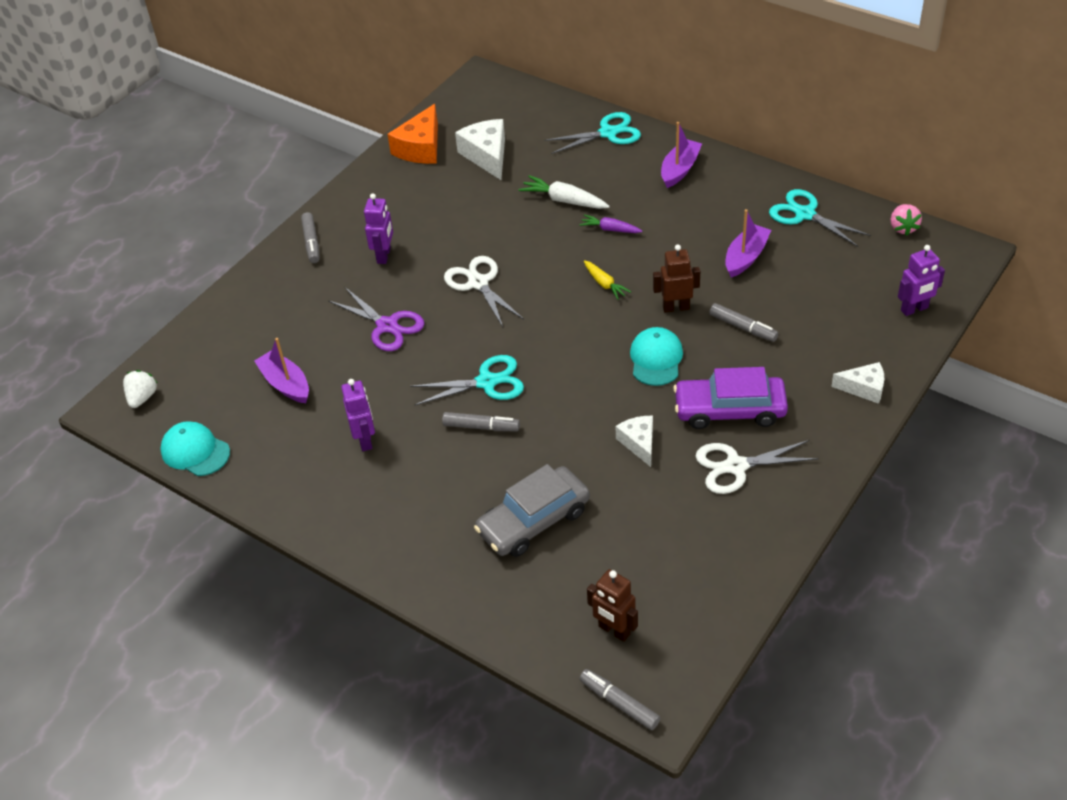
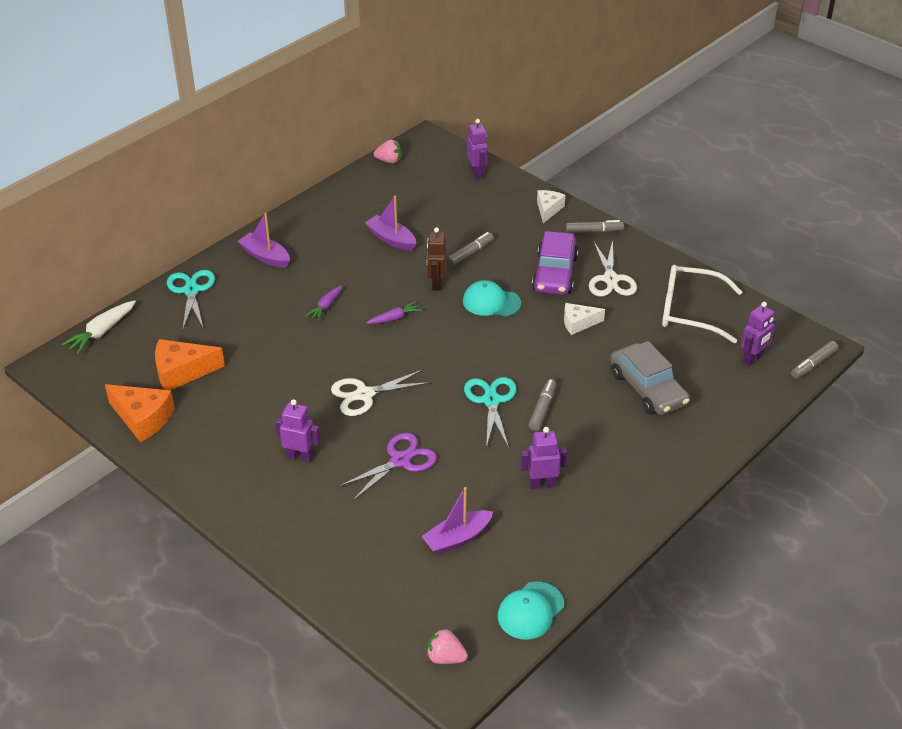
camera: 85 degrees left, 5 degrees down
white strawberry [123,370,157,408] -> pink strawberry [427,628,468,664]
grey marker [301,212,320,263] -> grey marker moved to [566,220,624,233]
white cheese [455,119,505,180] -> orange cheese [155,339,225,390]
white carrot [519,175,610,209] -> white carrot moved to [61,300,136,354]
yellow carrot [584,260,631,300] -> purple carrot [366,301,422,324]
brown robot [587,569,638,642] -> purple robot [741,302,775,366]
turquoise scissors [769,189,871,247] -> none
none -> white glasses [662,265,742,343]

